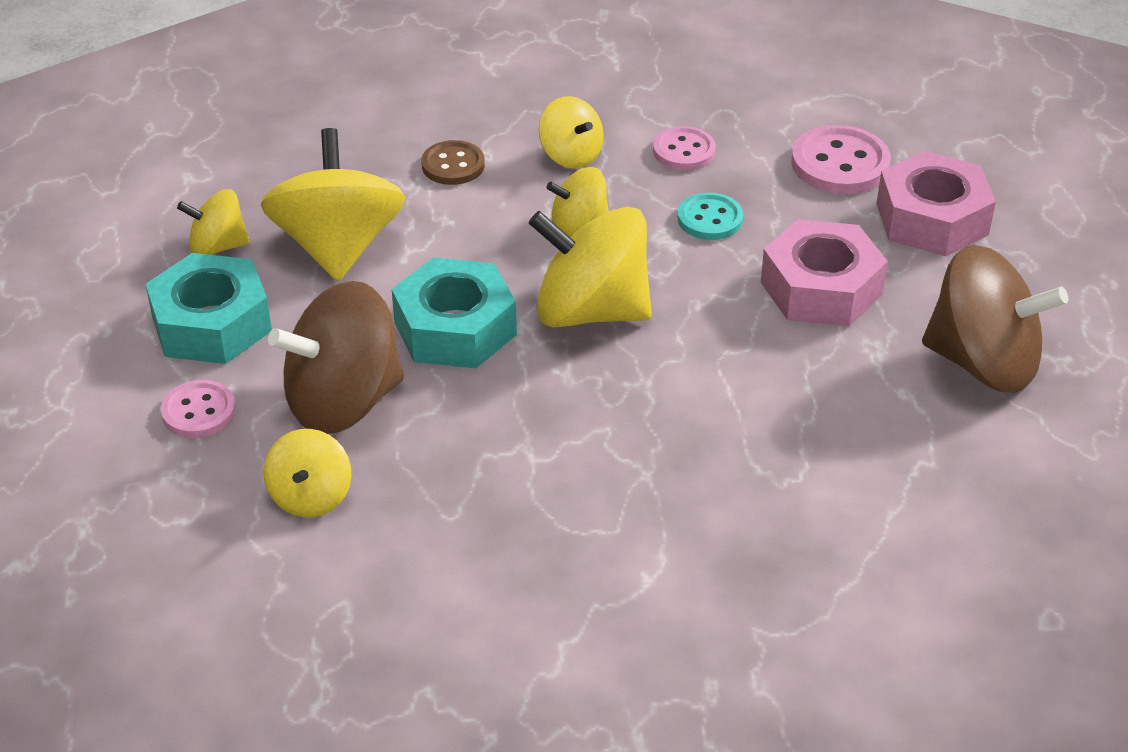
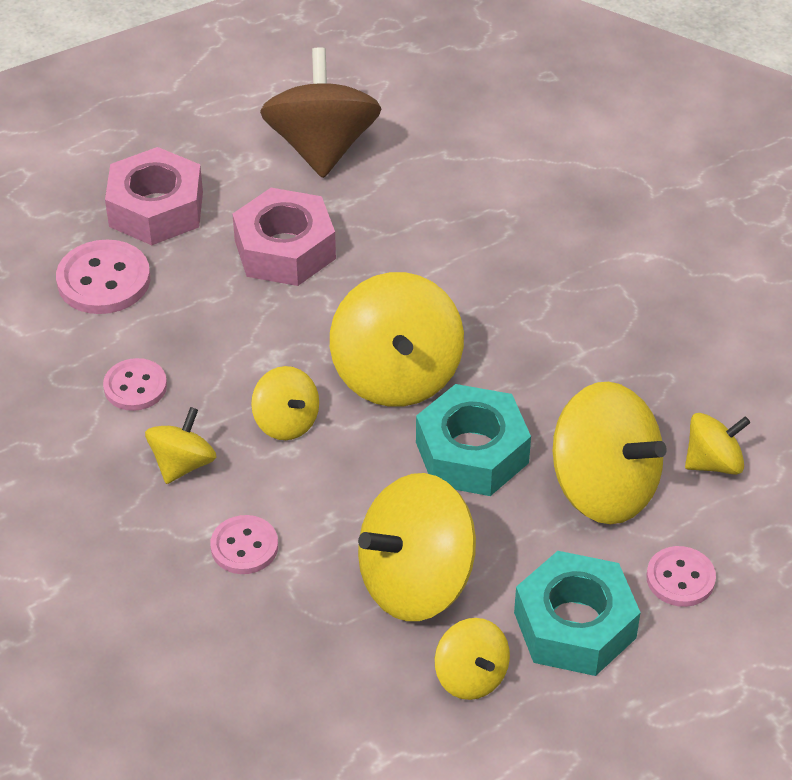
camera: 115 degrees left, 5 degrees up
brown spinning top [268,281,404,434] -> yellow spinning top [553,382,667,524]
brown button [421,140,485,185] -> pink button [210,515,278,574]
turquoise button [678,193,743,240] -> none

